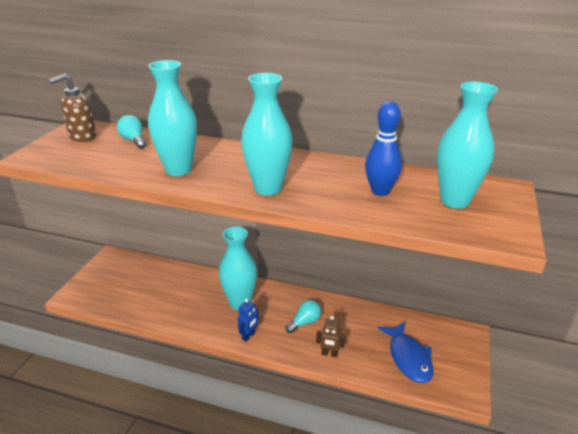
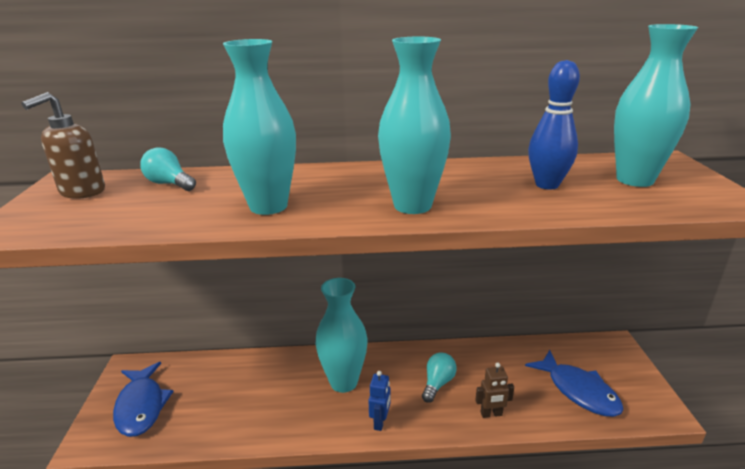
camera: 20 degrees left, 5 degrees down
none -> blue fish [113,362,174,437]

